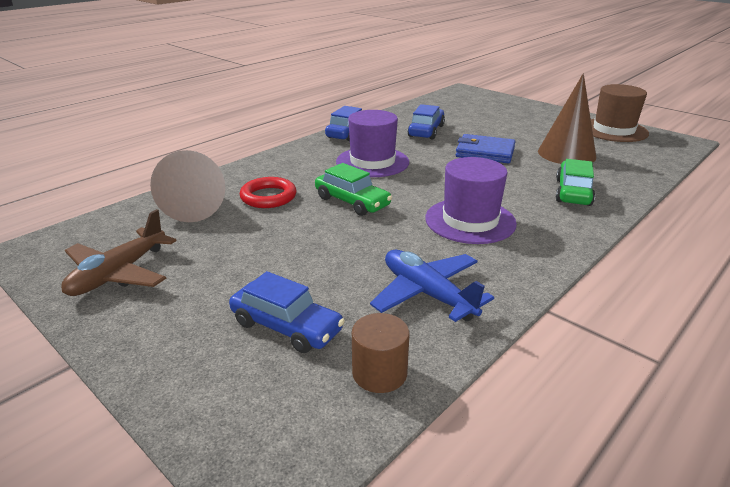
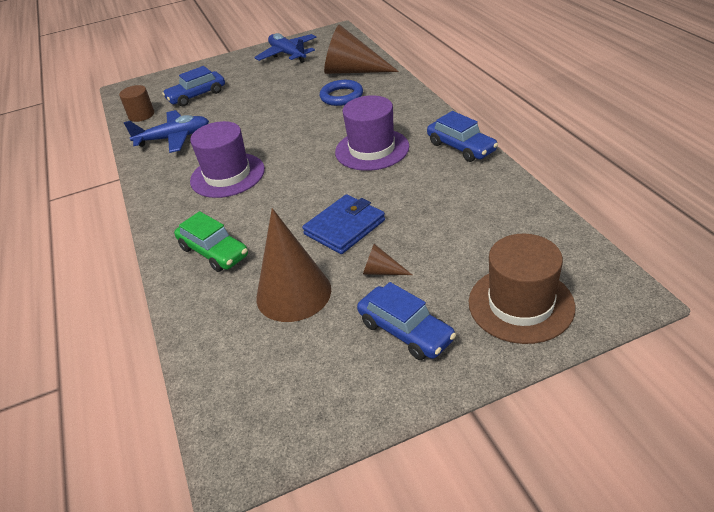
camera: 120 degrees right, 10 degrees up
brown plane [61,209,176,296] -> blue plane [254,33,317,63]
red ring [240,177,296,208] -> blue ring [320,80,363,106]
green car [315,163,392,216] -> none
blue car [408,104,445,140] -> blue car moved to [357,282,456,360]
brown hat [591,84,649,142] -> brown hat moved to [469,234,575,344]
none -> brown cone [363,244,412,275]

